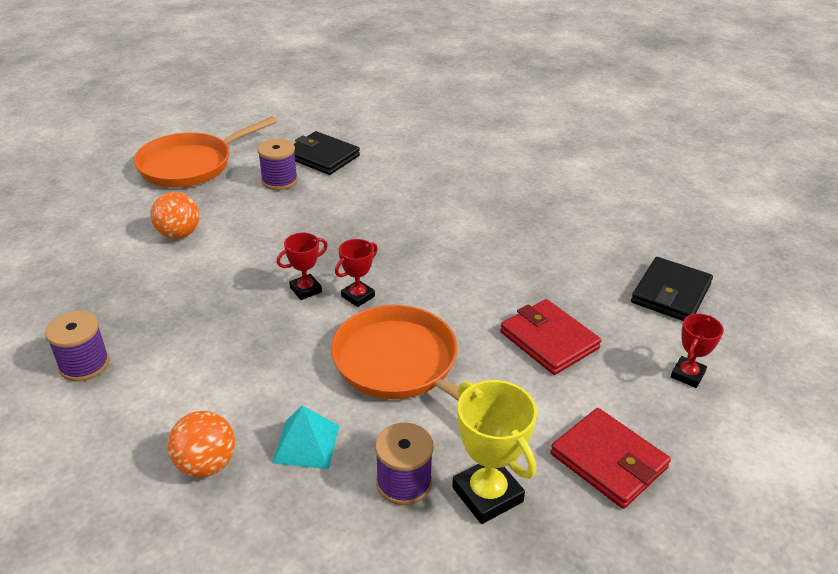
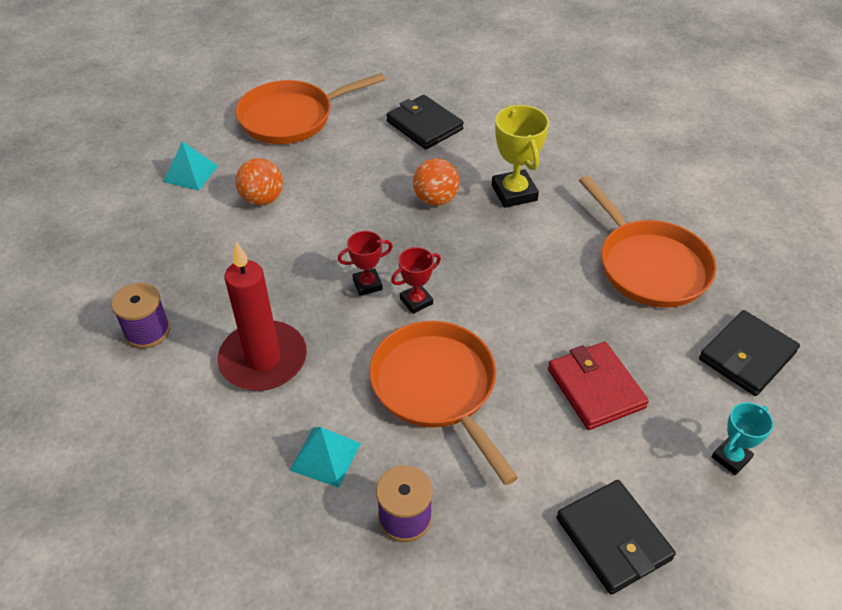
camera: 15 degrees right, 10 degrees up
orange ball [167,411,235,477] -> orange ball moved to [413,158,459,206]
purple spool [257,139,298,190] -> none
yellow trophy [452,380,537,524] -> yellow trophy moved to [492,105,549,208]
red wallet [550,408,671,509] -> black wallet [556,480,676,595]
red trophy [671,314,724,388] -> turquoise trophy [711,402,774,475]
none -> turquoise pyramid [163,141,218,191]
none -> red candle [218,242,307,391]
none -> orange pan [579,176,716,308]

